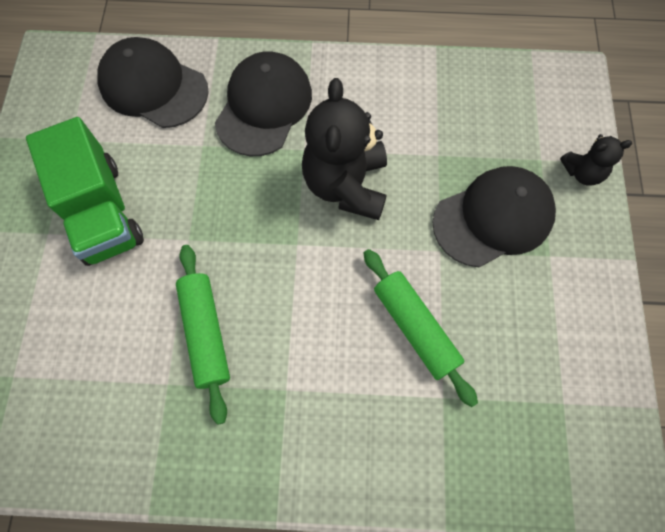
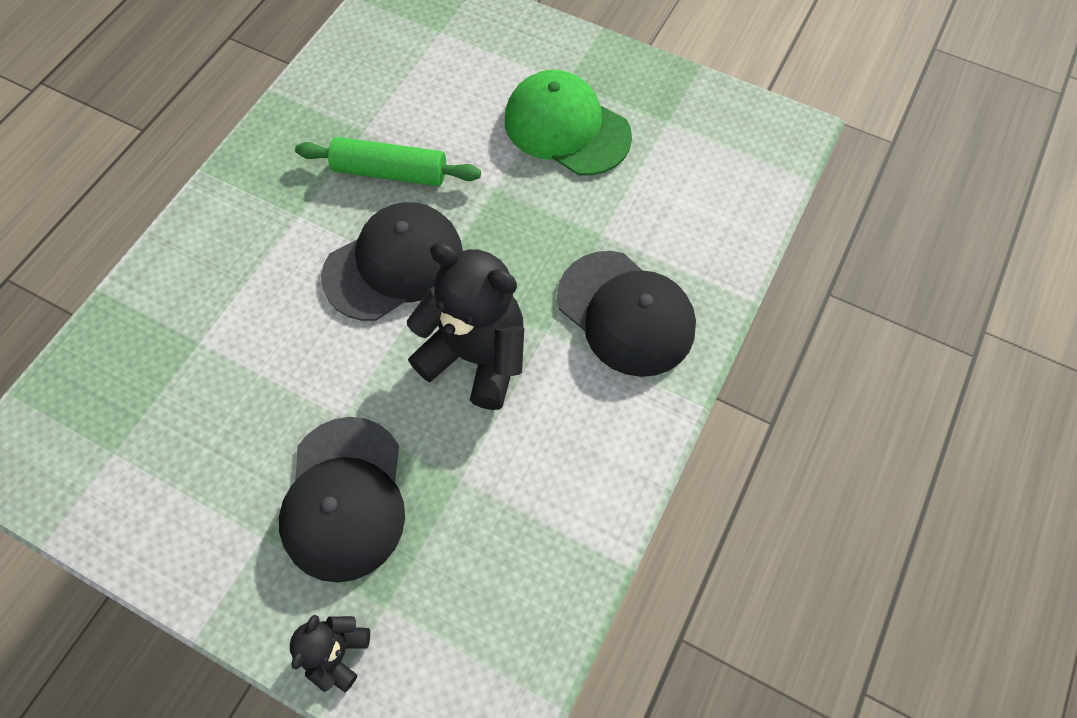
camera: 115 degrees right, 5 degrees down
green truck [26,117,144,266] -> green cap [505,70,632,176]
black cap [97,37,209,128] -> black cap moved to [321,202,463,321]
green rolling pin [364,249,478,407] -> none

